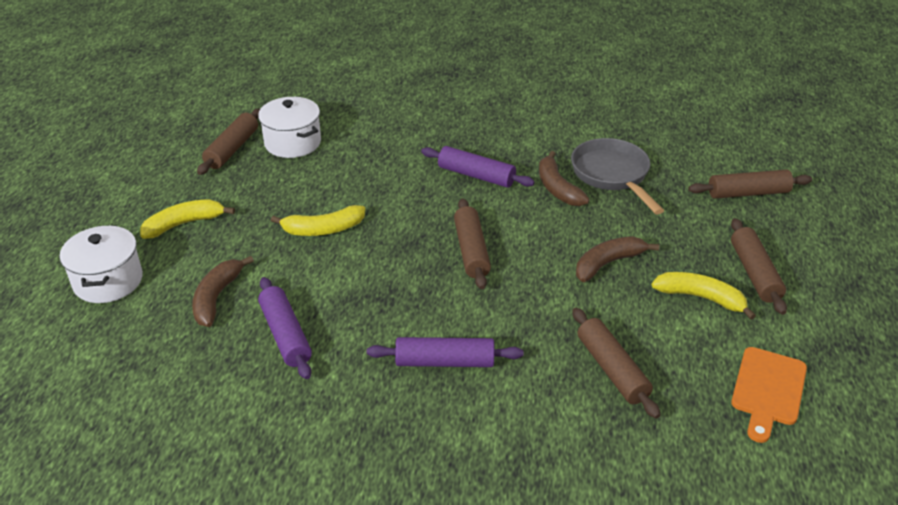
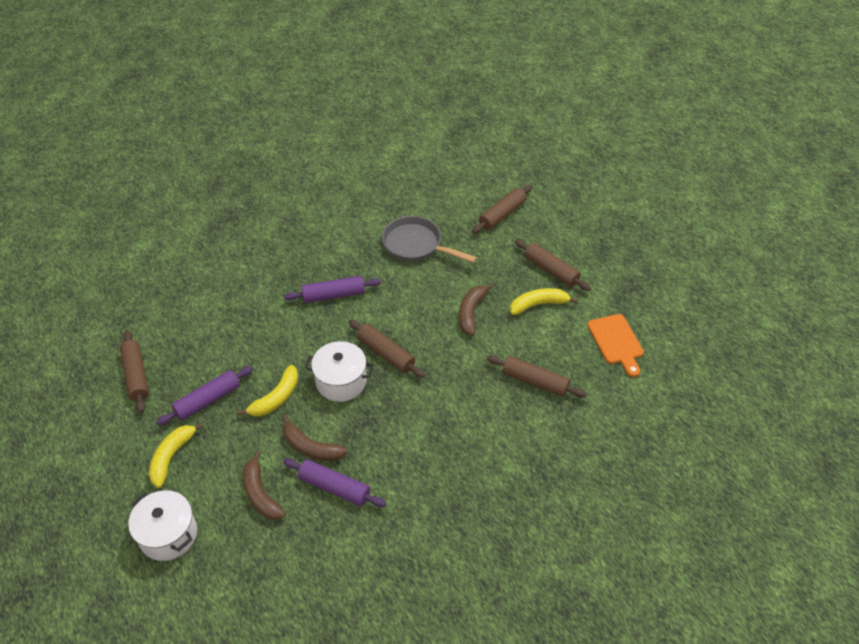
camera: 40 degrees left, 10 degrees up
white pot [258,97,321,158] -> white pot moved to [305,341,374,402]
purple rolling pin [367,337,523,367] -> purple rolling pin moved to [157,366,253,425]
brown banana [539,151,589,206] -> brown banana moved to [282,415,347,461]

